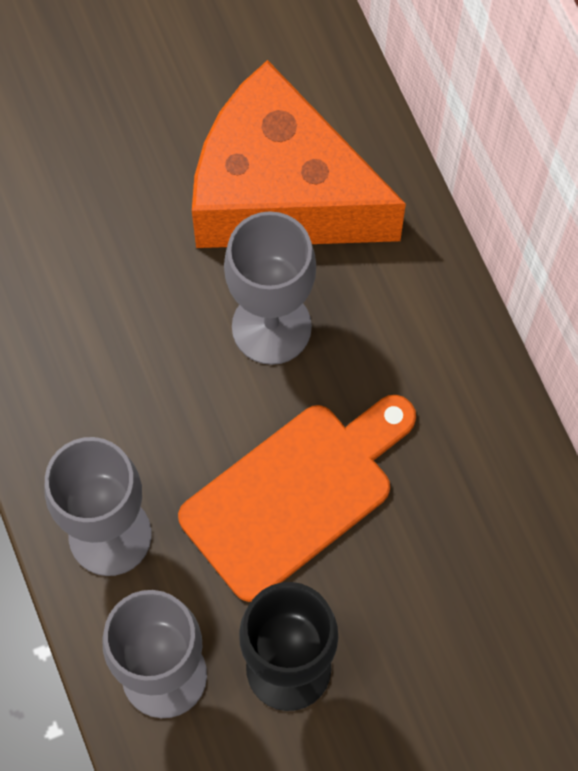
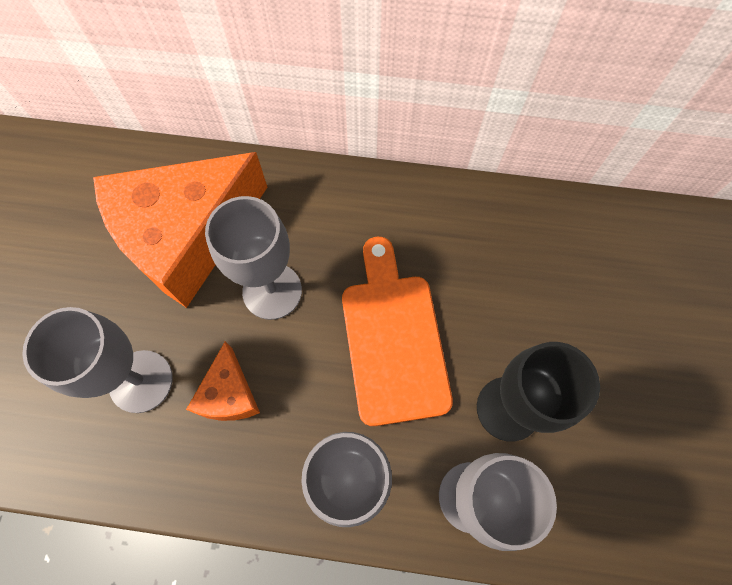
camera: 60 degrees left, 0 degrees up
none -> grey goblet [22,307,173,413]
none -> orange cheese [186,341,260,421]

